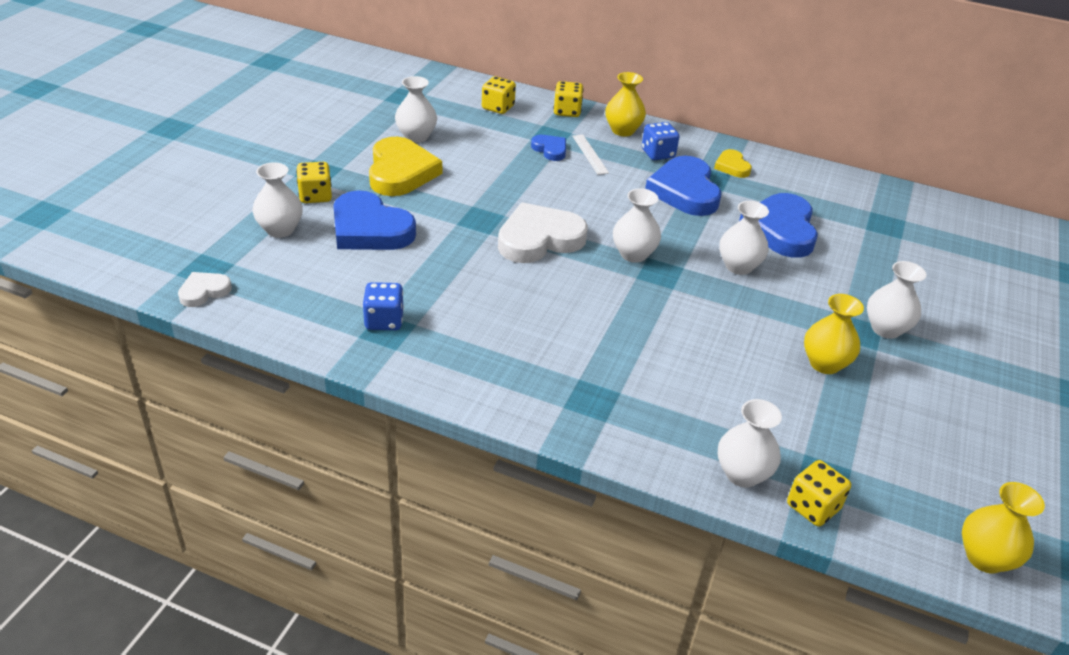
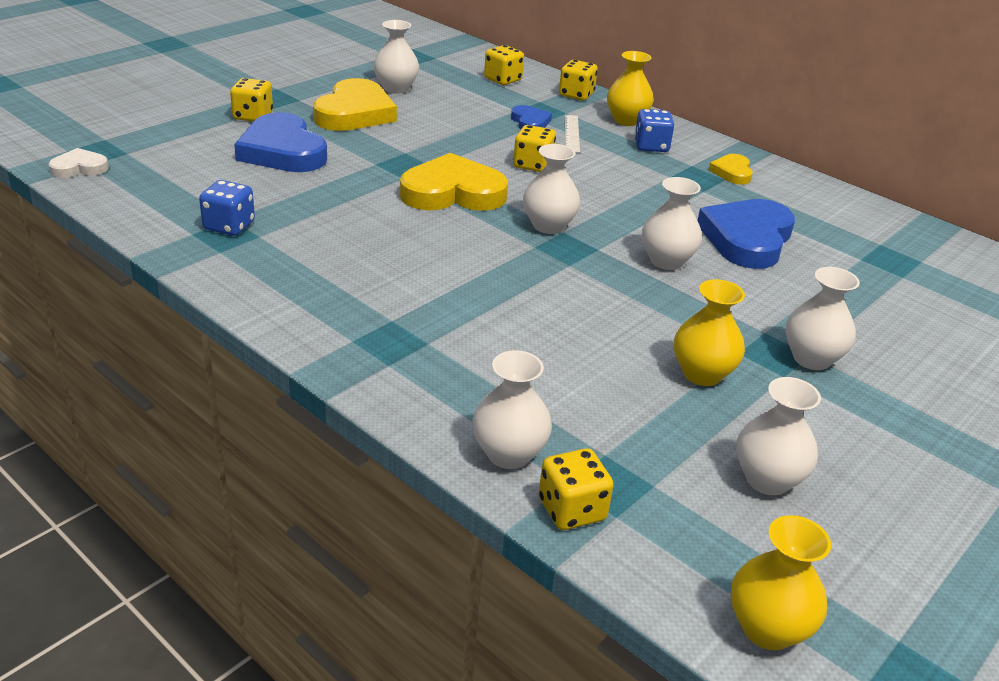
camera: 20 degrees right, 5 degrees down
white vase [252,162,303,238] -> white vase moved to [736,377,821,495]
white heart [498,202,588,263] -> yellow heart [400,153,508,211]
blue heart [645,156,721,216] -> none
none -> yellow dice [513,125,556,172]

